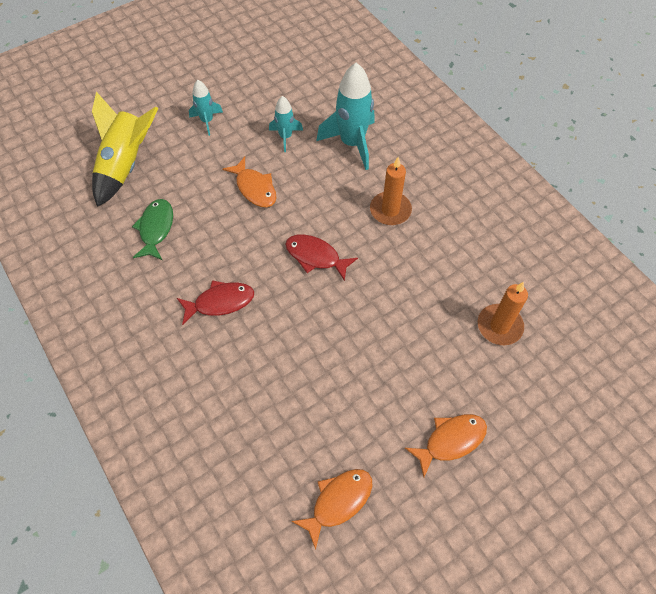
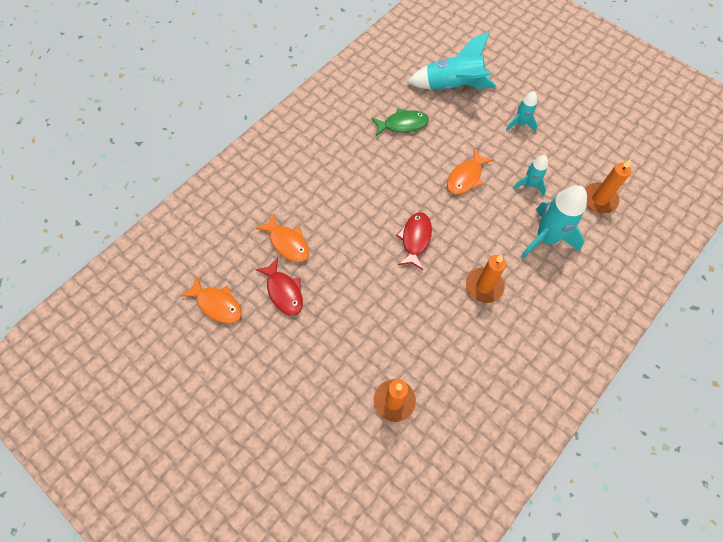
camera: 75 degrees right, 5 degrees up
yellow rocket [92,91,158,207] -> turquoise rocket [407,32,496,90]
red fish [177,280,254,325] -> red fish moved to [255,257,303,316]
orange fish [405,414,487,477] -> orange fish moved to [256,214,309,262]
none -> orange candle [585,159,631,213]

